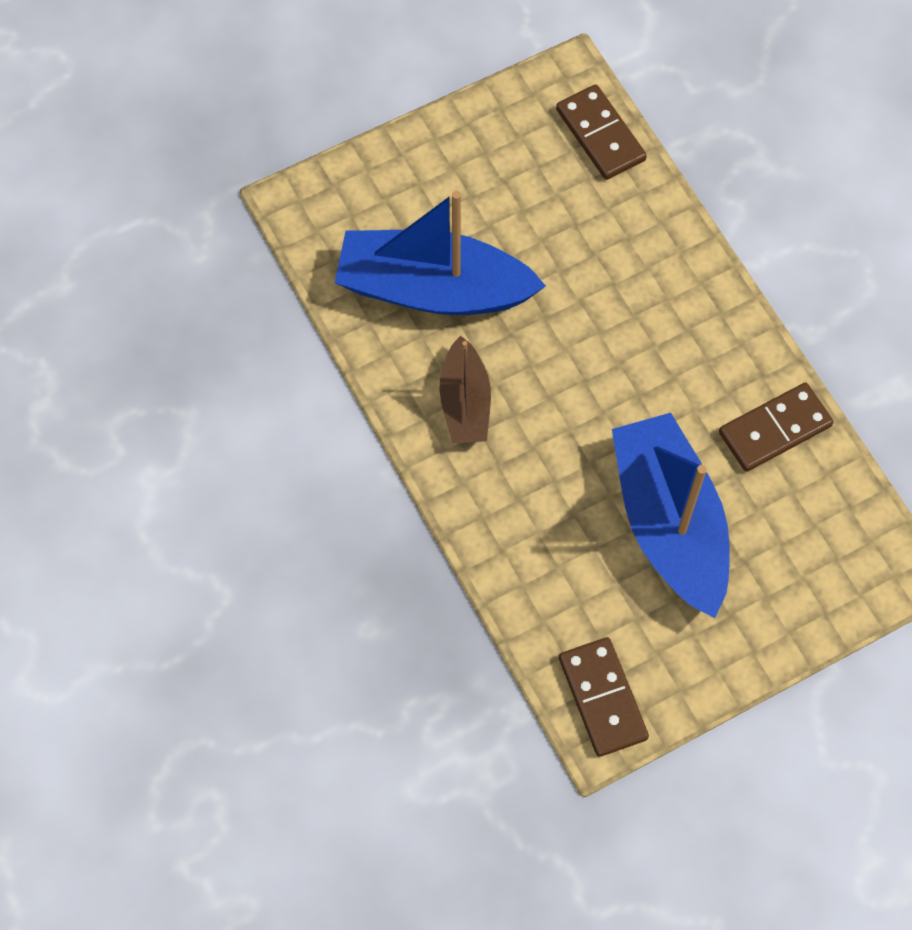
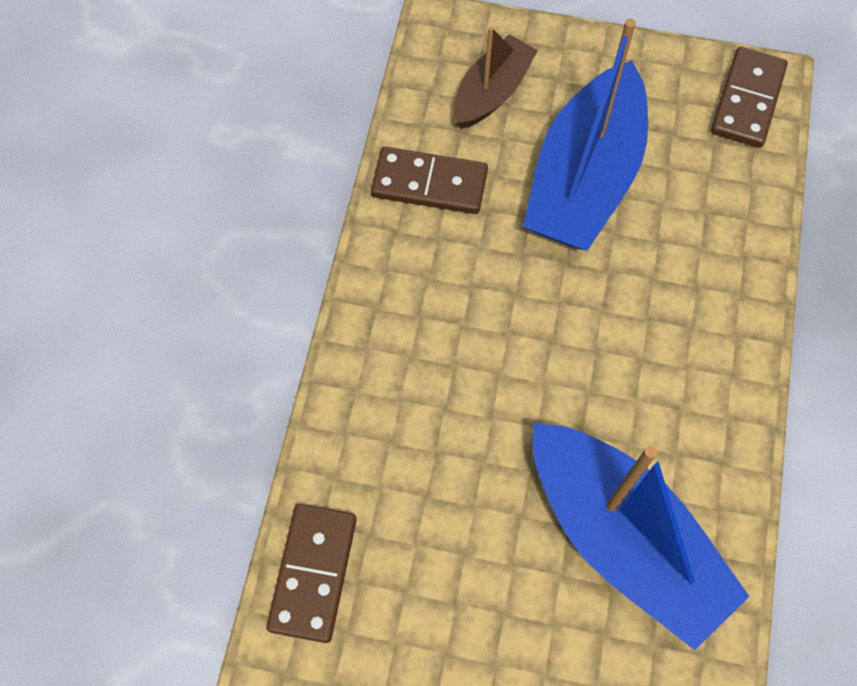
camera: 140 degrees left, 0 degrees up
brown boat [439,335,491,444] -> brown boat moved to [453,26,538,129]

